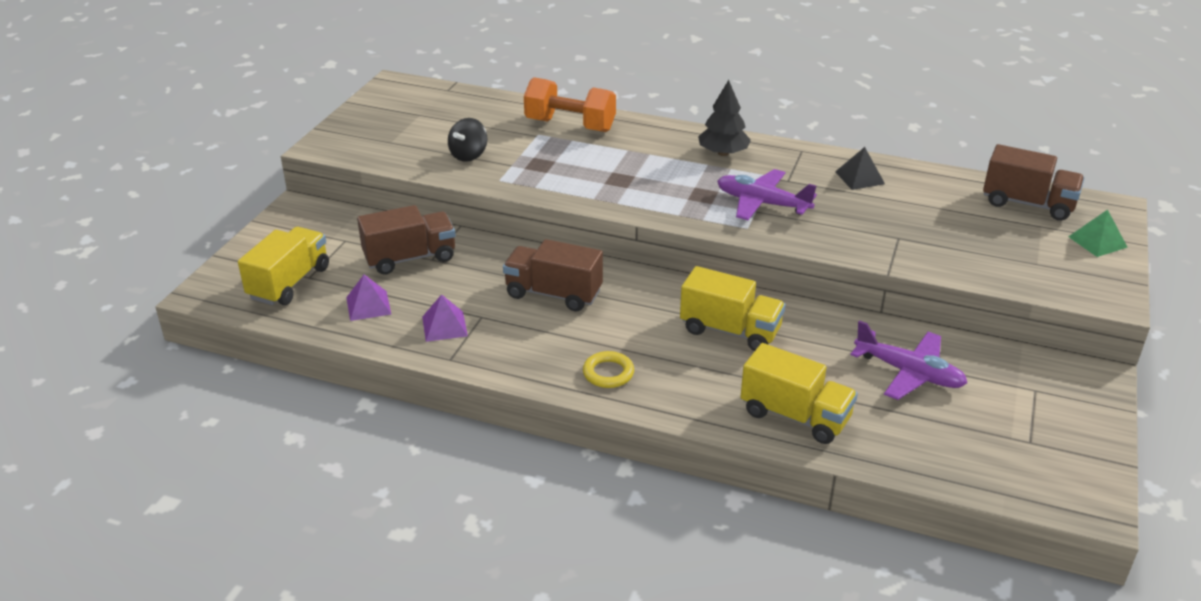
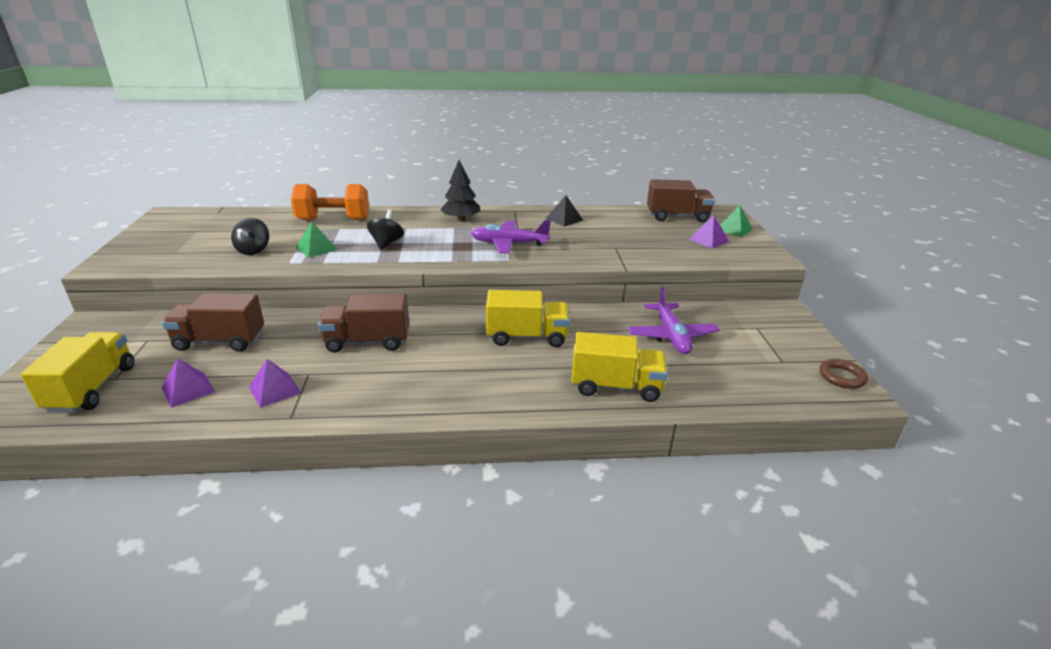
camera: 25 degrees left, 5 degrees down
brown truck [357,205,456,275] -> brown truck turned 135 degrees counterclockwise [162,293,264,352]
yellow ring [583,351,634,388] -> none
purple plane [850,320,967,400] -> purple plane turned 75 degrees clockwise [628,286,720,354]
none -> green pyramid [296,221,338,258]
none -> black spinning top [367,210,404,250]
none -> purple pyramid [688,215,729,249]
none -> brown ring [820,359,868,389]

